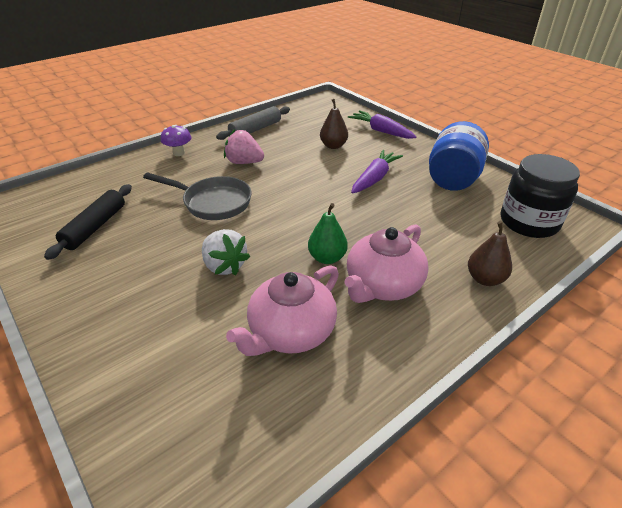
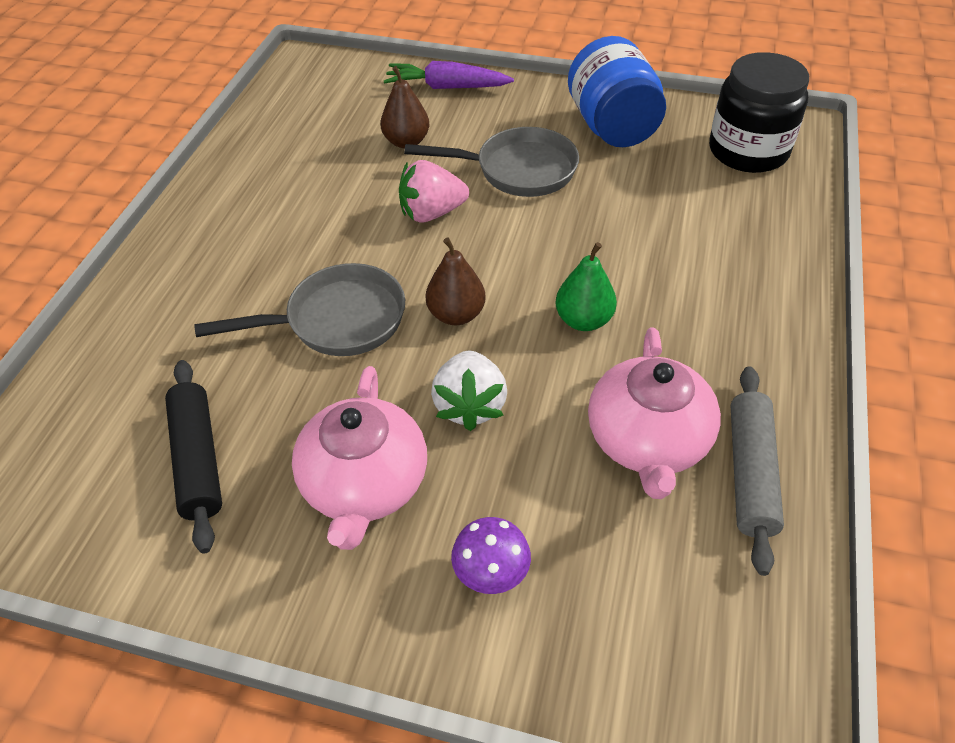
camera: 35 degrees left, 10 degrees up
purple mushroom [161,125,191,156] -> purple mushroom moved to [451,517,531,594]
white strawberry [202,229,250,275] -> white strawberry turned 75 degrees clockwise [431,351,507,431]
grey rolling pin [216,106,290,140] -> grey rolling pin moved to [731,366,784,576]
pink strawberry [224,129,264,164] -> pink strawberry moved to [399,160,469,222]
pink teapot [345,224,428,303] -> pink teapot moved to [292,366,427,550]
purple carrot [351,150,403,193] -> grey pan [404,127,579,197]
brown pear [468,221,512,286] -> brown pear moved to [426,237,486,325]

